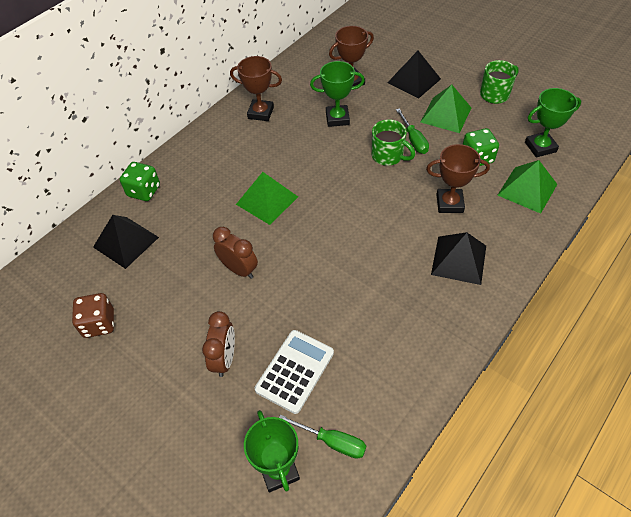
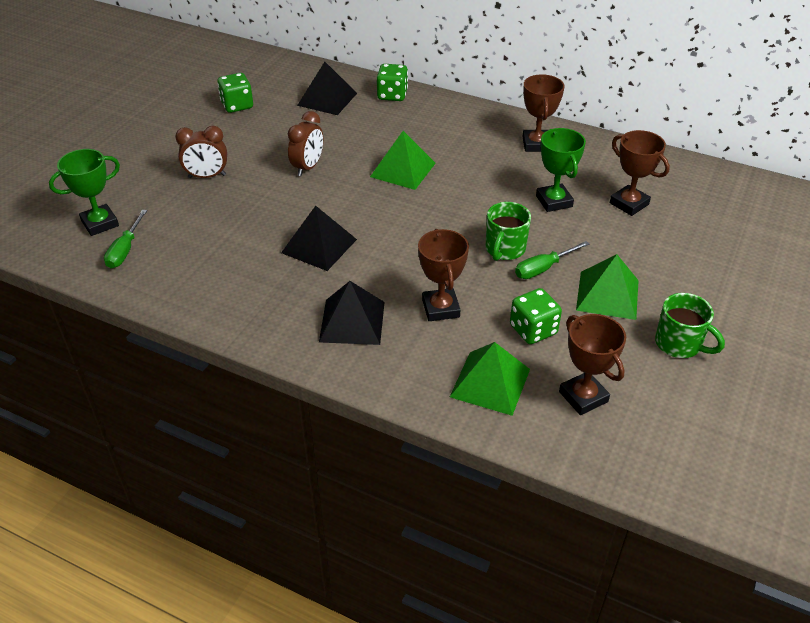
camera: 75 degrees right, 10 degrees down
brown dice [72,293,114,338] -> green dice [217,73,253,113]
white calculator [255,330,334,414] -> none
black pyramid [387,51,441,99] -> black pyramid moved to [281,206,357,271]
green trophy [525,88,581,157] -> brown trophy [559,314,626,415]

